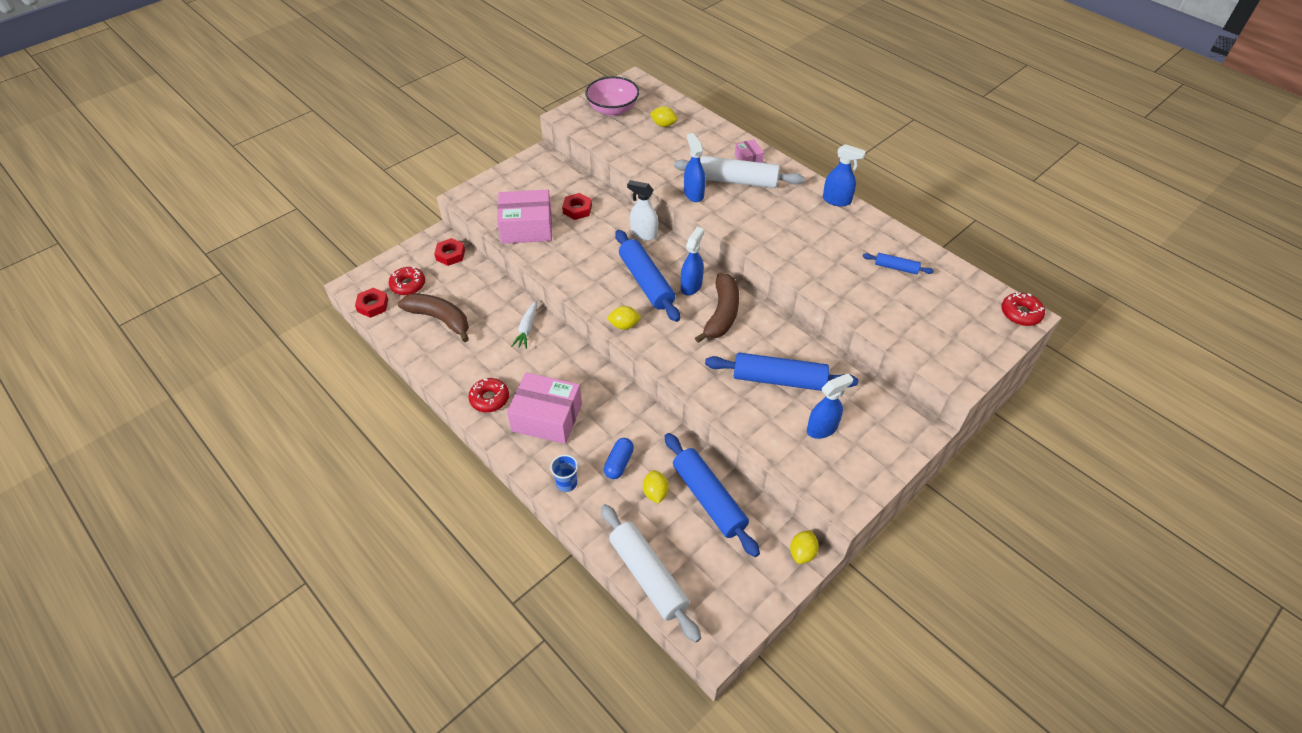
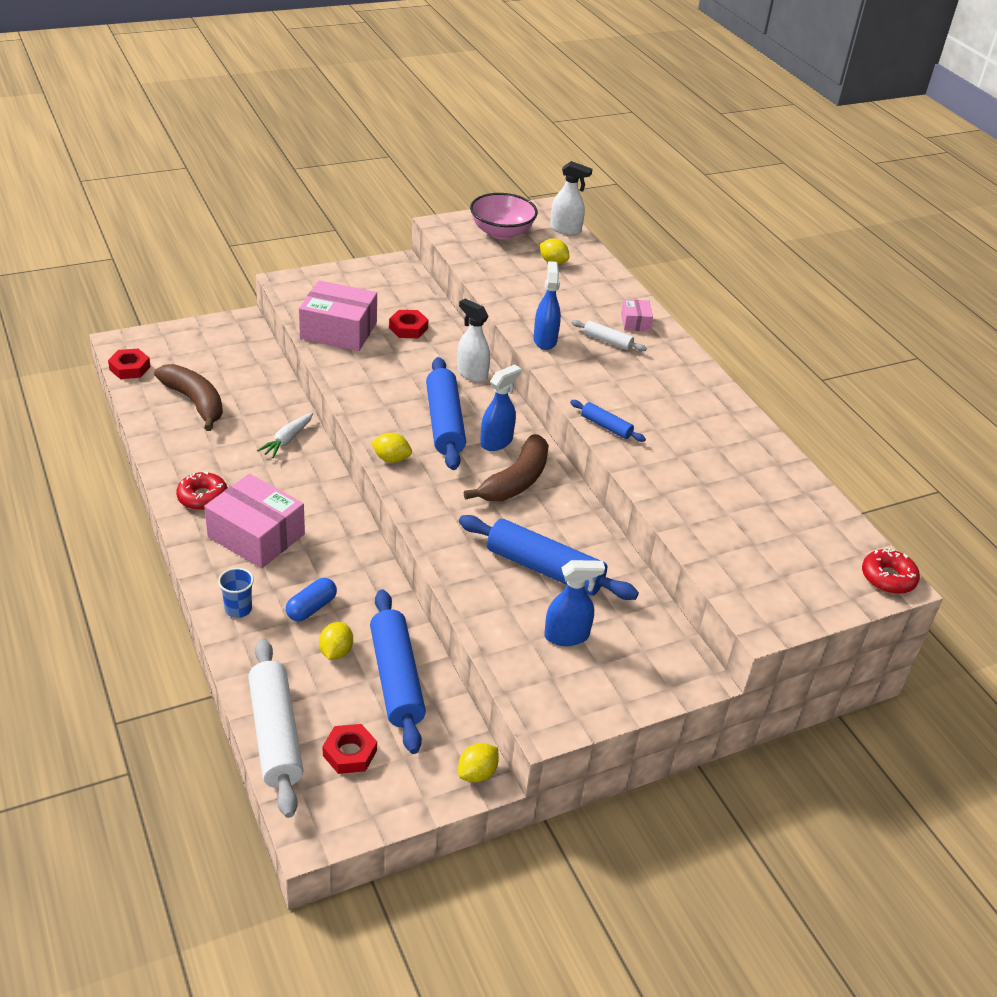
camera: 15 degrees right, 10 degrees down
red donut [388,267,425,295] -> none
red nut [434,238,465,266] -> red nut moved to [322,724,377,774]
white rolling pin [674,156,805,188] -> white rolling pin [572,320,647,351], size x0.49
blue spray bottle [823,144,866,206] -> none
blue rolling pin [862,253,934,275] -> blue rolling pin moved to [570,400,646,442]
none -> white spray bottle [550,161,592,235]

